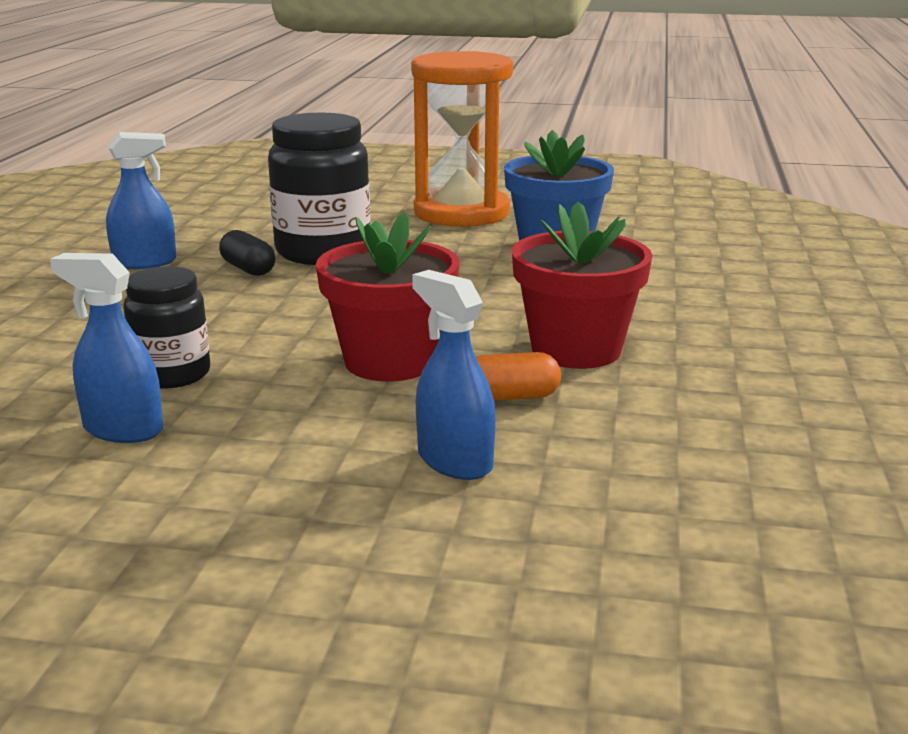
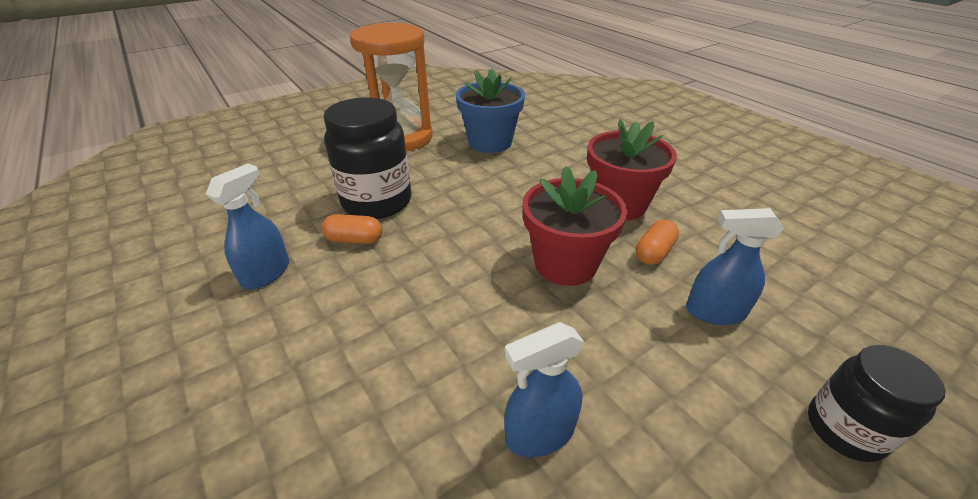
camera: 45 degrees left, 15 degrees up
black jar [123,266,210,388] -> black jar moved to [808,345,945,462]
black capsule [219,230,275,276] -> orange capsule [322,214,383,244]

